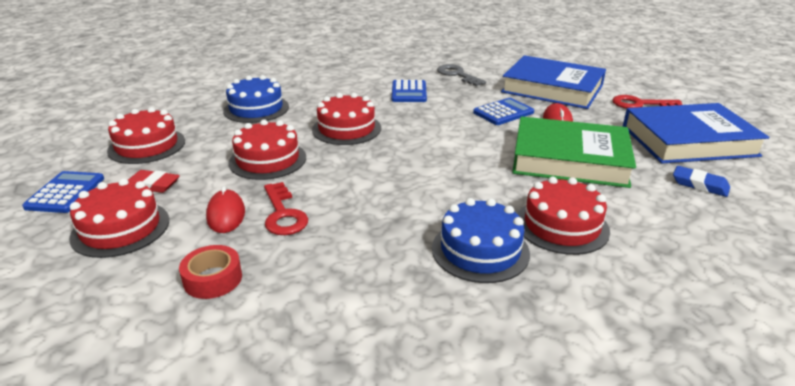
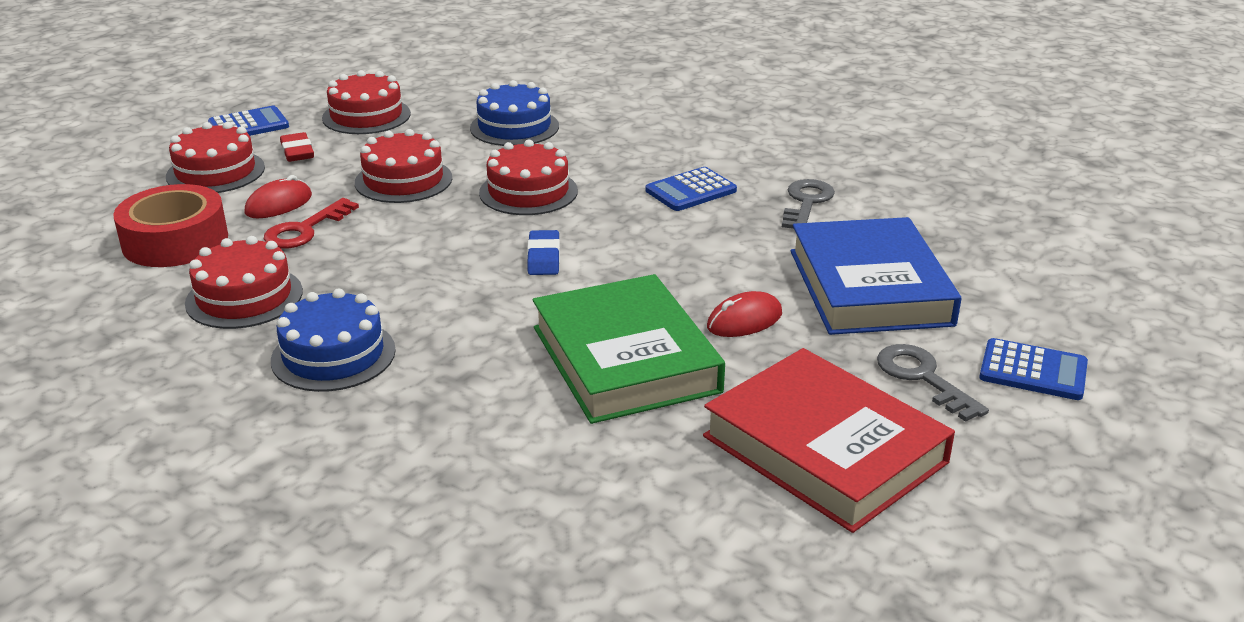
camera: 55 degrees right, 0 degrees up
red tape [179,245,242,299] -> red tape [113,184,228,267], size x1.76
blue calculator [473,98,534,125] -> blue calculator moved to [979,338,1088,400]
red cake [518,177,610,255] -> red cake moved to [185,236,303,329]
red key [612,95,683,109] -> grey key [877,344,989,422]
blue book [623,103,769,163] -> red book [703,348,955,533]
blue eraser [673,166,730,197] -> blue eraser moved to [527,230,560,275]

